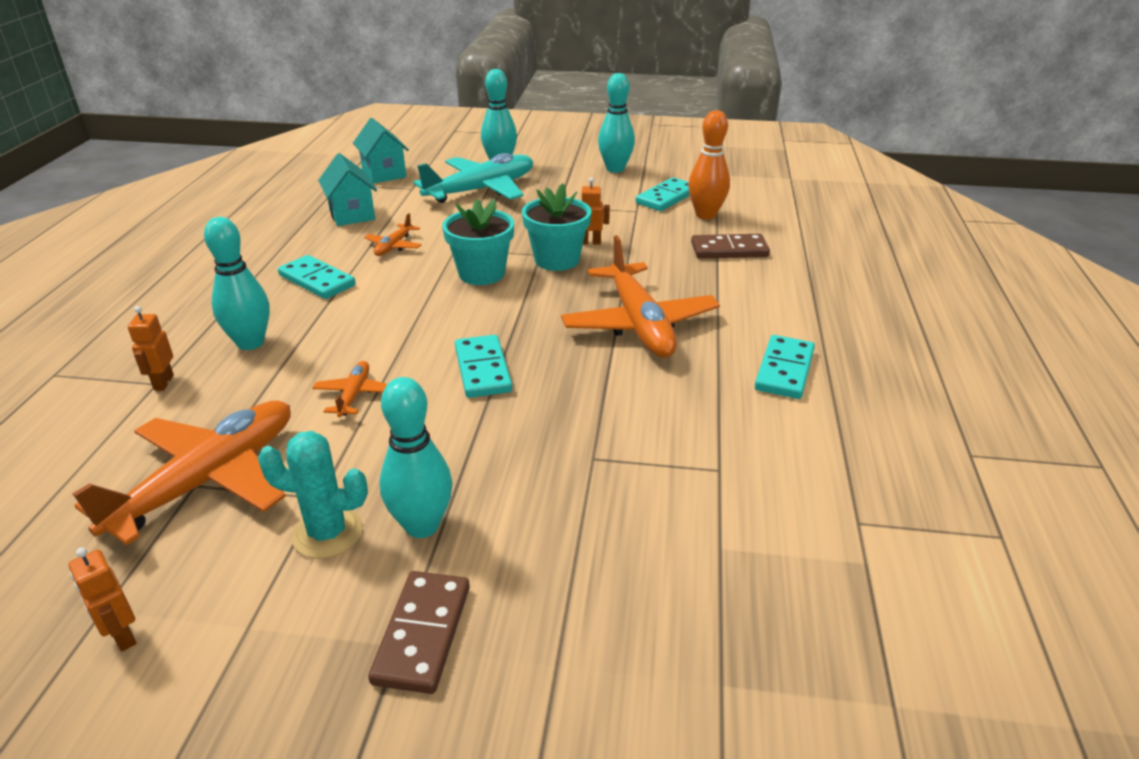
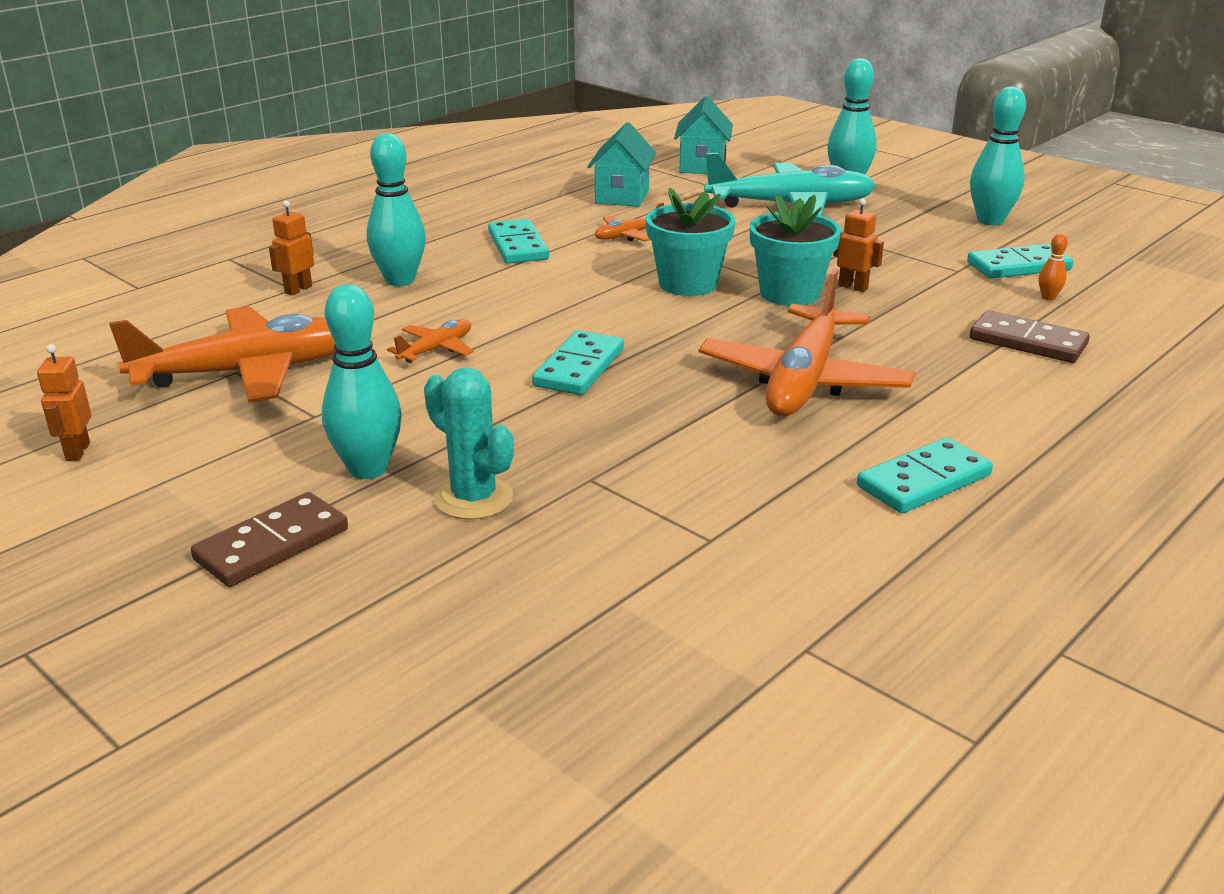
camera: 35 degrees right, 5 degrees down
turquoise cactus [258,431,368,559] -> turquoise cactus moved to [424,367,514,520]
orange bowling pin [688,110,730,219] -> orange bowling pin [1039,233,1068,300], size x0.44

